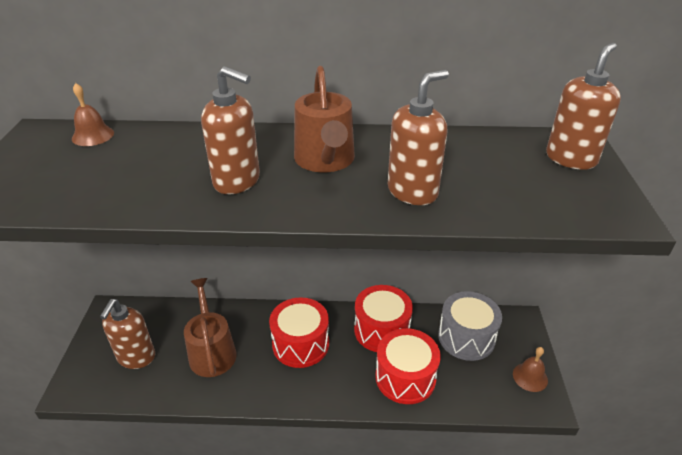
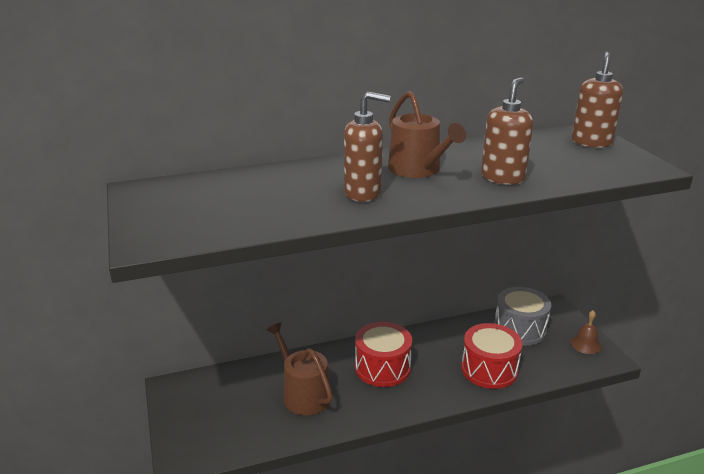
camera: 20 degrees left, 10 degrees down
brown bell [72,83,114,146] -> none
brown soap dispenser [100,299,155,369] -> none
red drum [354,285,413,352] -> none

